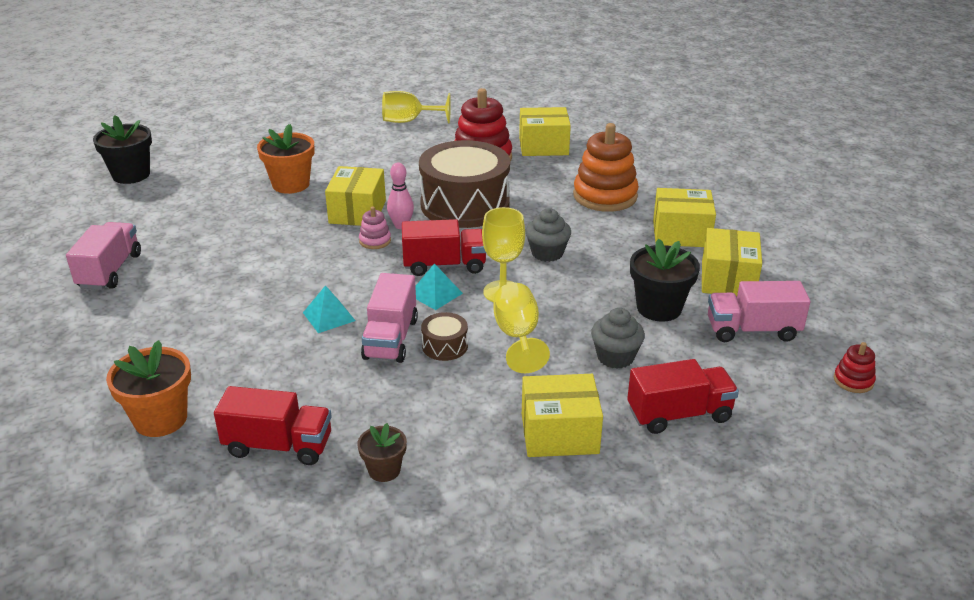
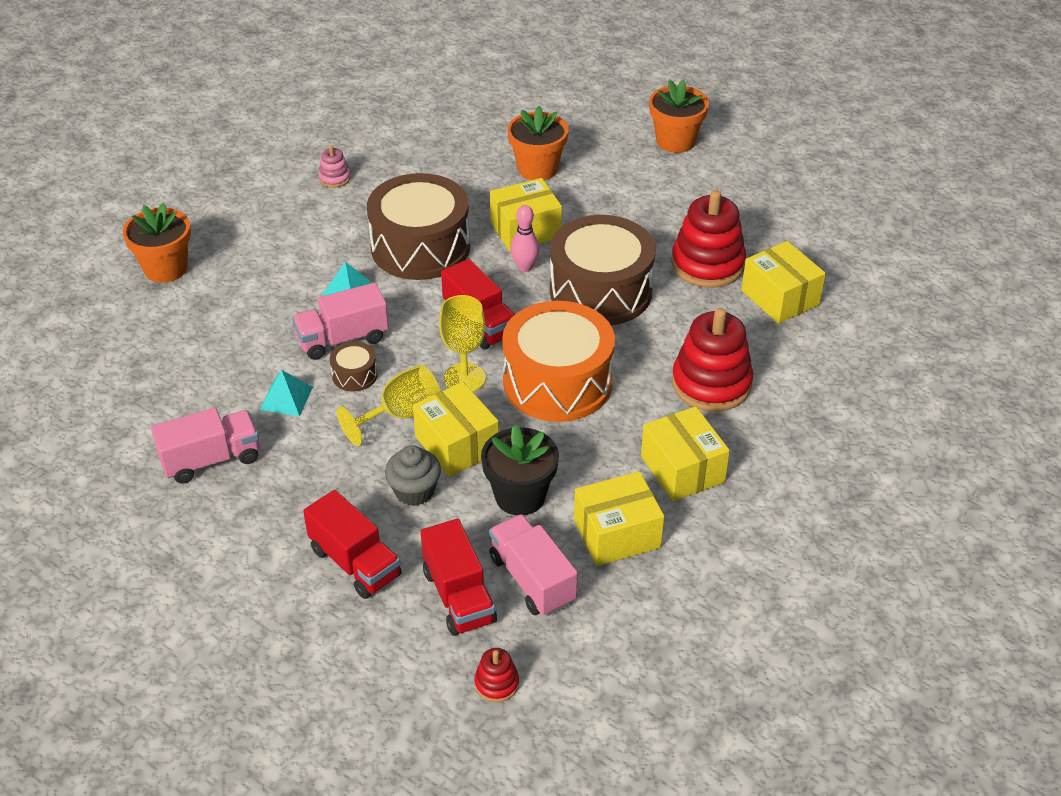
camera: 60 degrees right, 10 degrees up
pink truck [66,222,141,290] -> pink truck moved to [151,408,259,484]
black flower pot [93,115,152,184] -> none
red truck [214,386,332,465] -> red truck moved to [421,519,497,636]
brown flower pot [357,423,407,482] -> none
pink stacking toy [359,206,391,249] -> pink stacking toy moved to [319,145,351,188]
yellow goblet [382,91,451,123] -> none
turquoise pyramid [415,263,463,310] -> turquoise pyramid moved to [259,370,313,416]
yellow box [522,374,603,457] -> yellow box moved to [413,382,499,477]
grey cupcake [526,208,571,262] -> orange drum [502,301,615,422]
orange stacking toy [573,123,639,212] -> red stacking toy [672,308,753,411]
none -> brown drum [367,173,470,280]
none -> orange flower pot [649,80,709,153]

